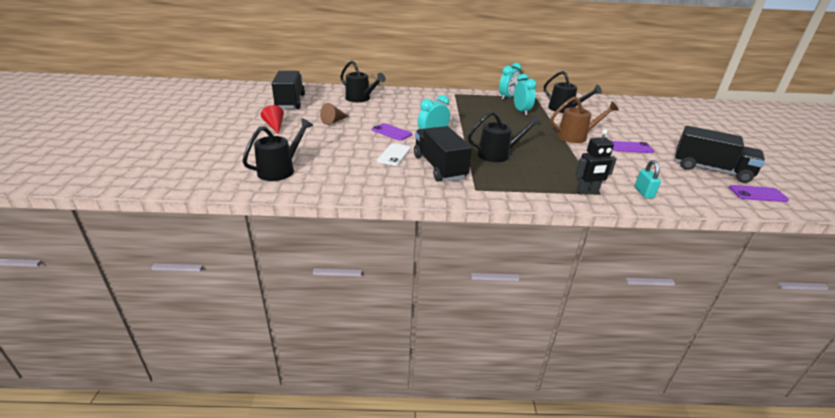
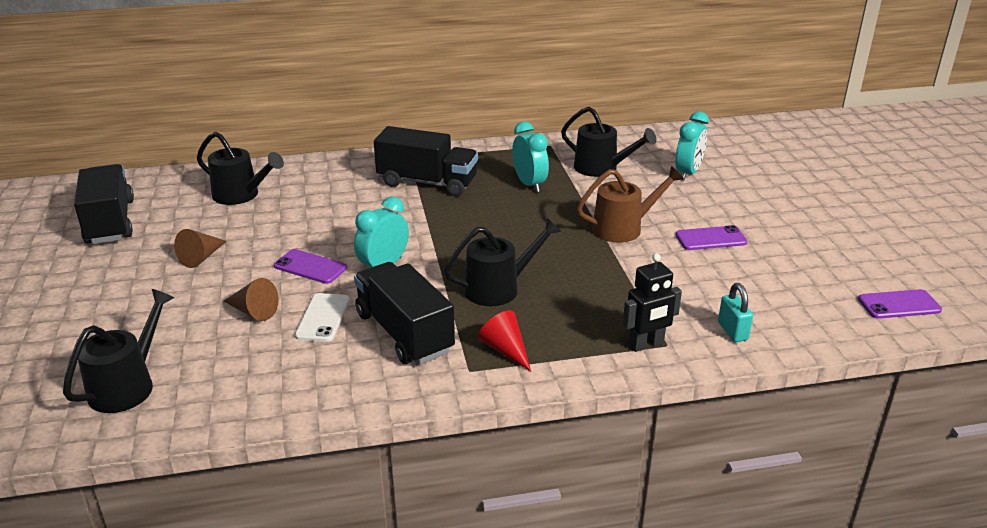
camera: 10 degrees left, 0 degrees up
red cone [261,105,284,134] -> red cone moved to [478,310,531,371]
turquoise clock [499,63,521,100] -> turquoise clock moved to [675,111,709,180]
black truck [675,126,765,183] -> black truck moved to [374,126,478,196]
none -> brown cone [223,278,279,321]

